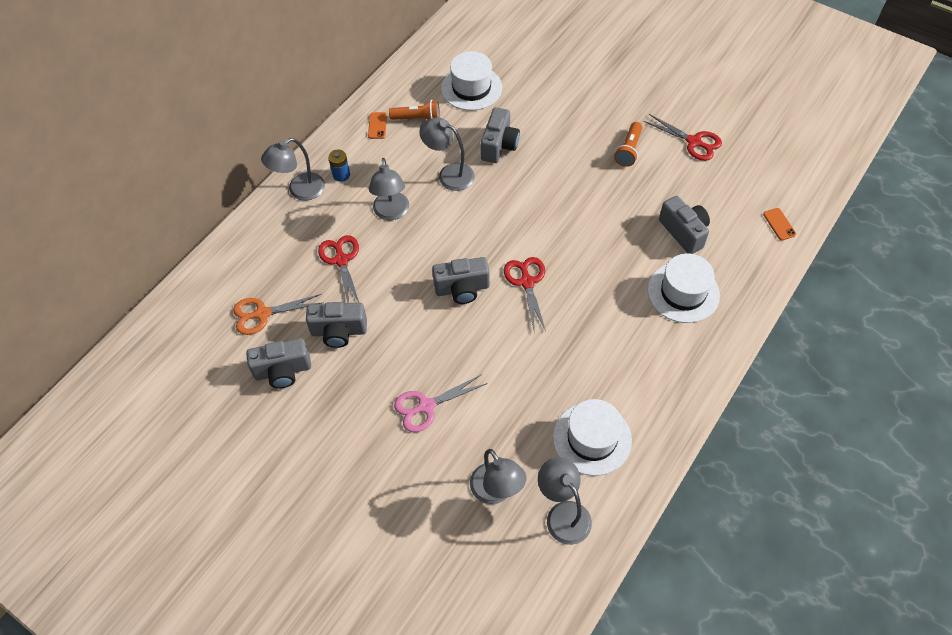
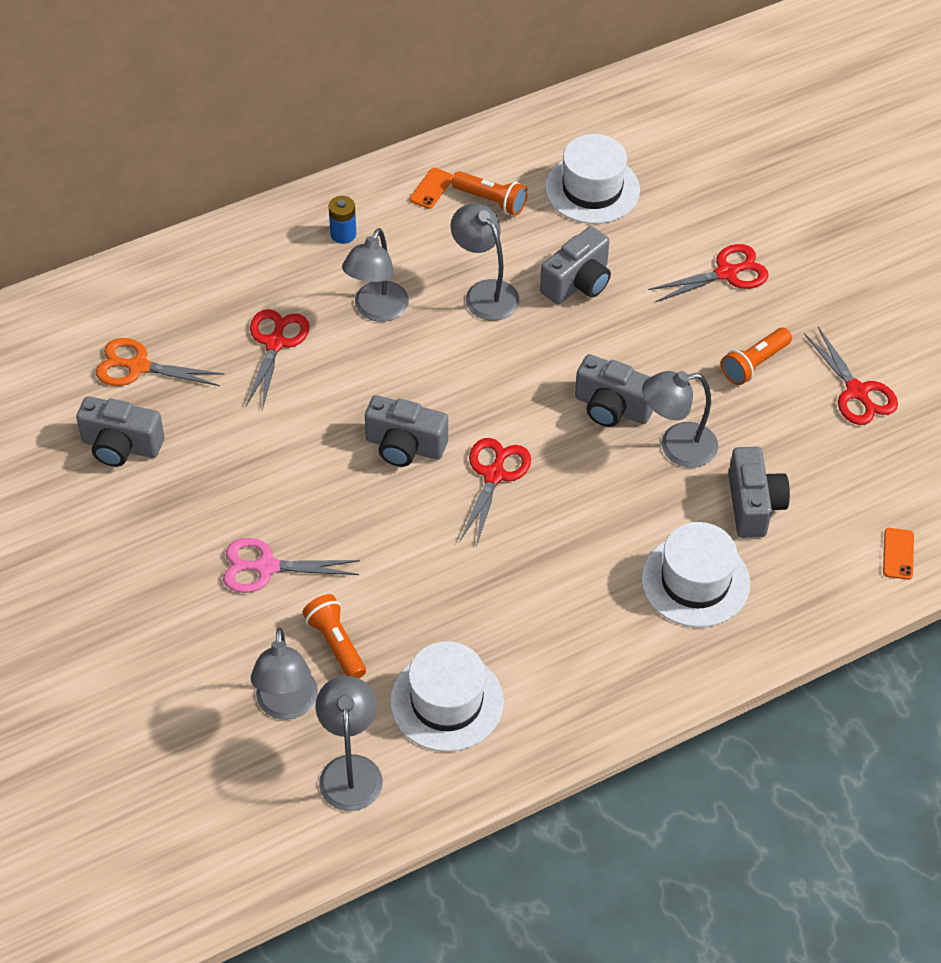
camera: 25 degrees right, 5 degrees down
grey lamp [261,138,325,201] -> grey lamp moved to [642,371,718,468]
grey camera [306,302,367,348] -> grey camera moved to [575,354,654,427]
none -> orange flashlight [302,594,366,678]
none -> red scissors [648,244,769,302]

